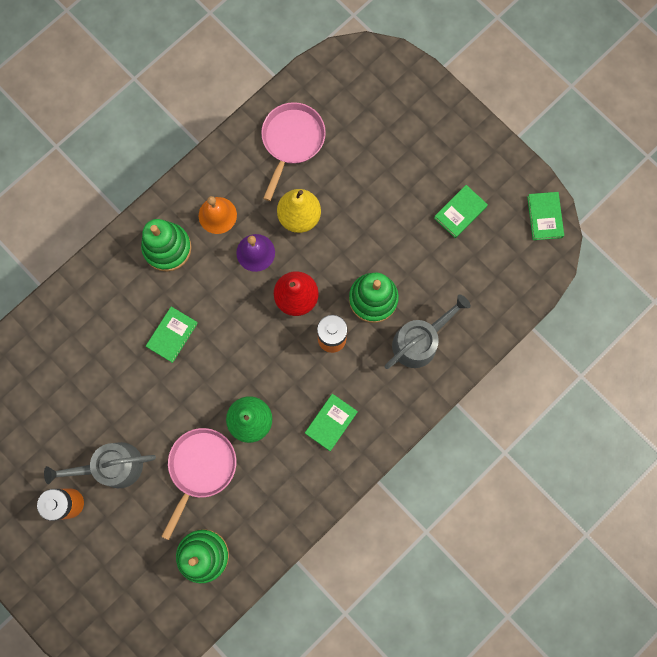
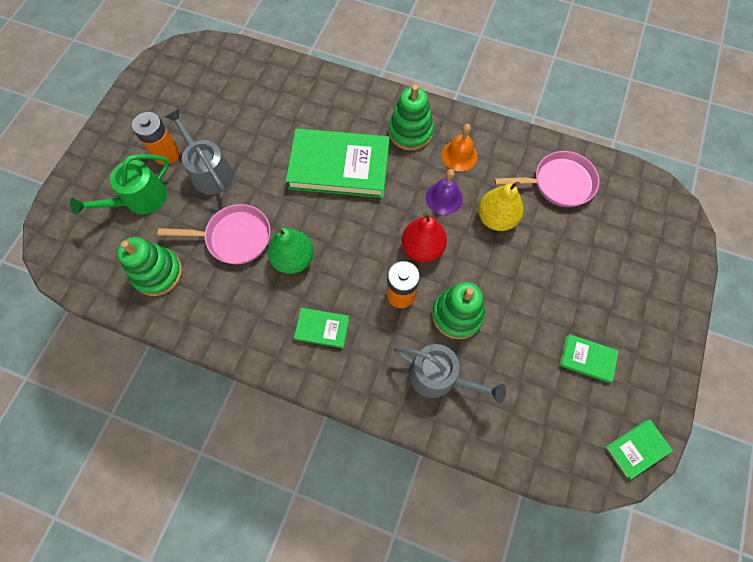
camera: 65 degrees right, 10 degrees down
green book [146,307,198,363] -> green book [286,128,390,198], size x2.17
none -> green watering can [70,154,170,215]

